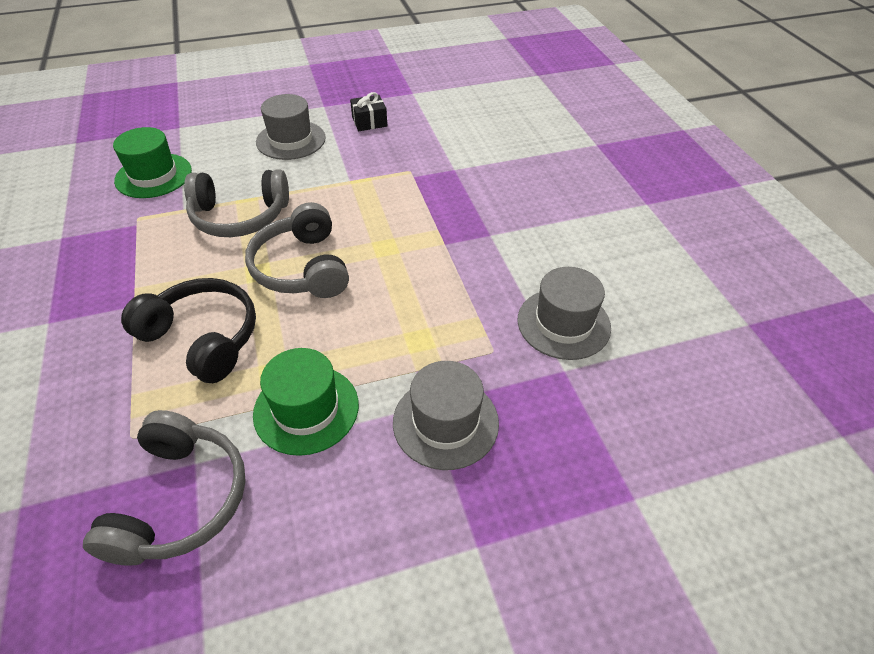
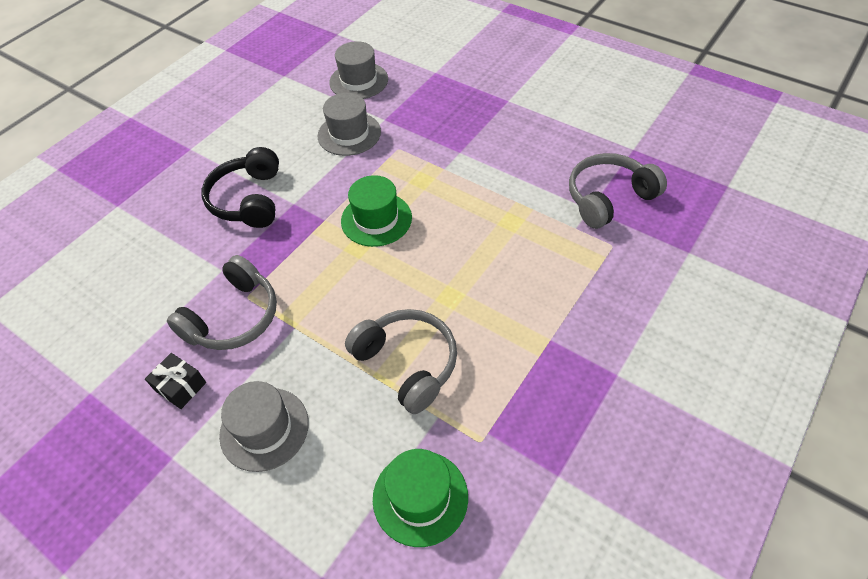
camera: 125 degrees left, 5 degrees up
black headphones [121,278,256,383] -> black headphones moved to [201,147,279,228]
grey headphones [245,202,349,298] -> grey headphones moved to [167,255,277,350]
green hat [253,348,359,456] -> green hat moved to [341,175,412,247]
grey hat [393,361,499,470] -> grey hat moved to [329,41,388,99]

